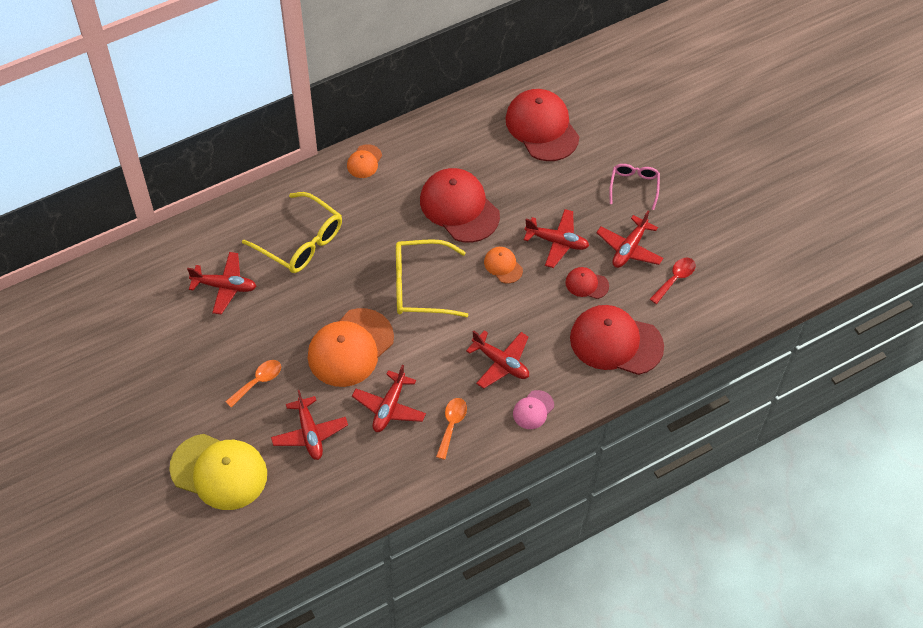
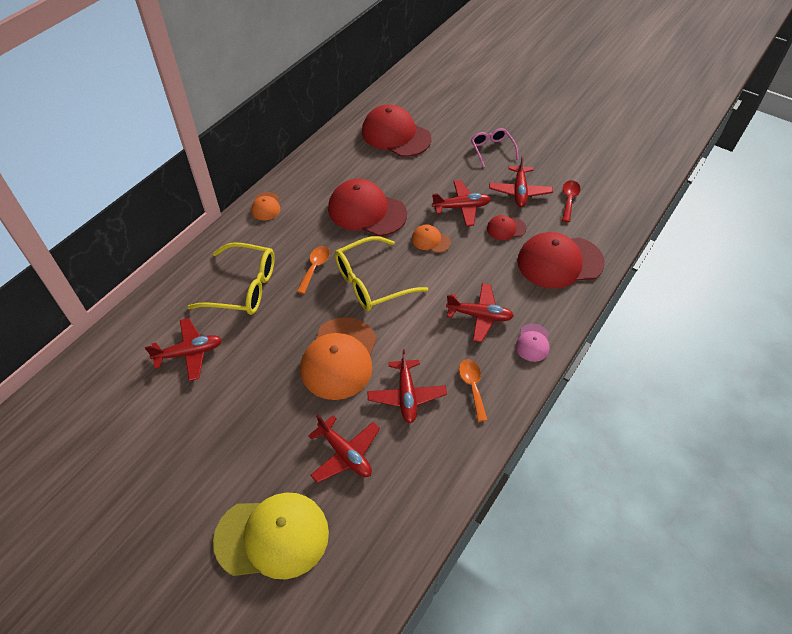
camera: 25 degrees left, 5 degrees down
orange spoon [225,360,281,408] -> orange spoon moved to [297,246,330,294]

